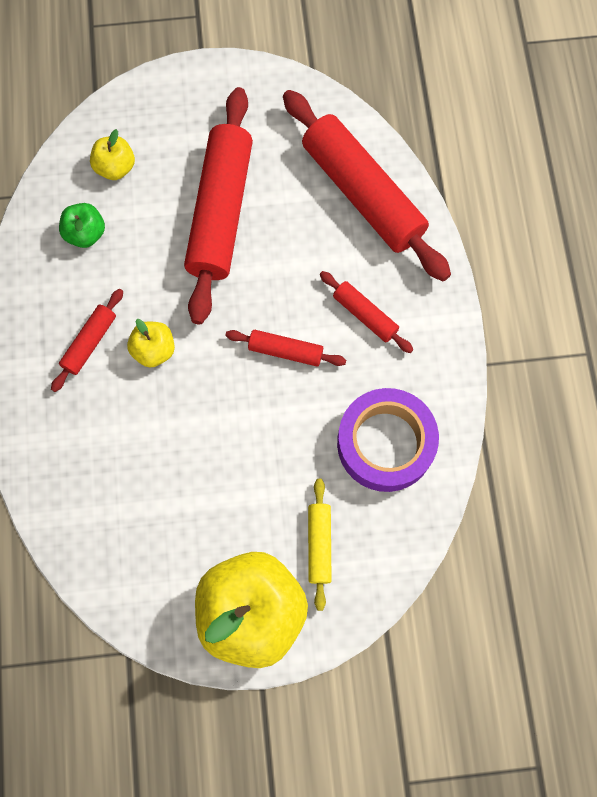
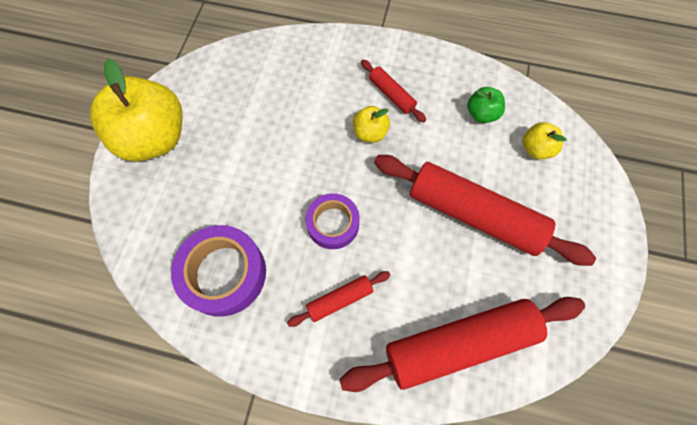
camera: 110 degrees right, 5 degrees down
red rolling pin [225,330,346,366] -> purple tape [305,193,360,249]
yellow rolling pin [308,479,332,611] -> none

